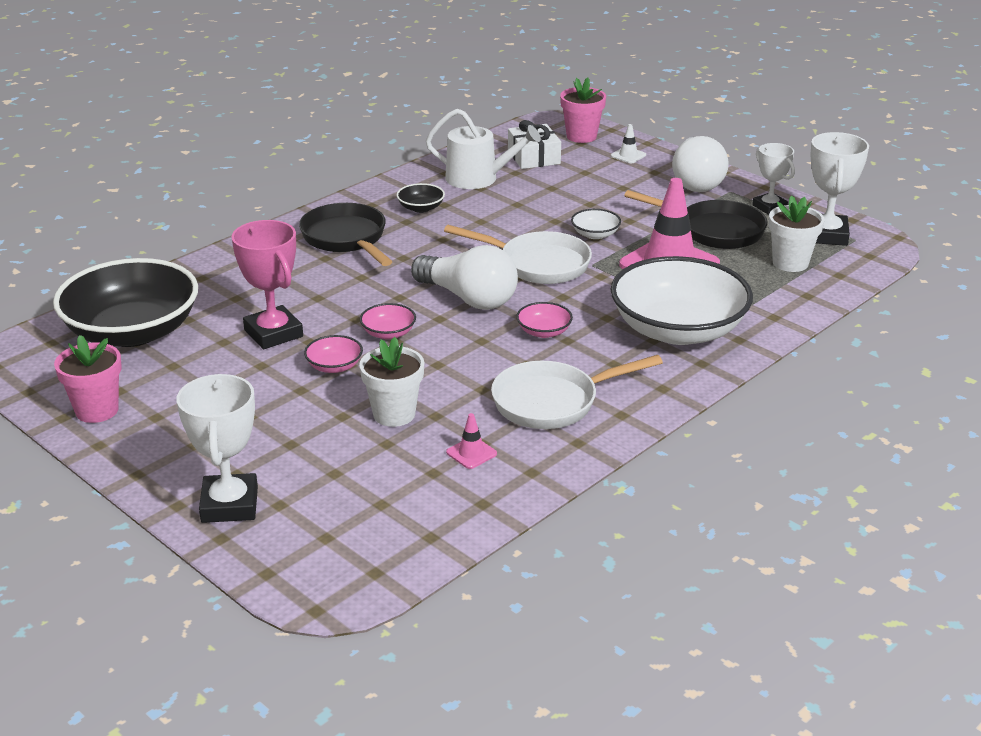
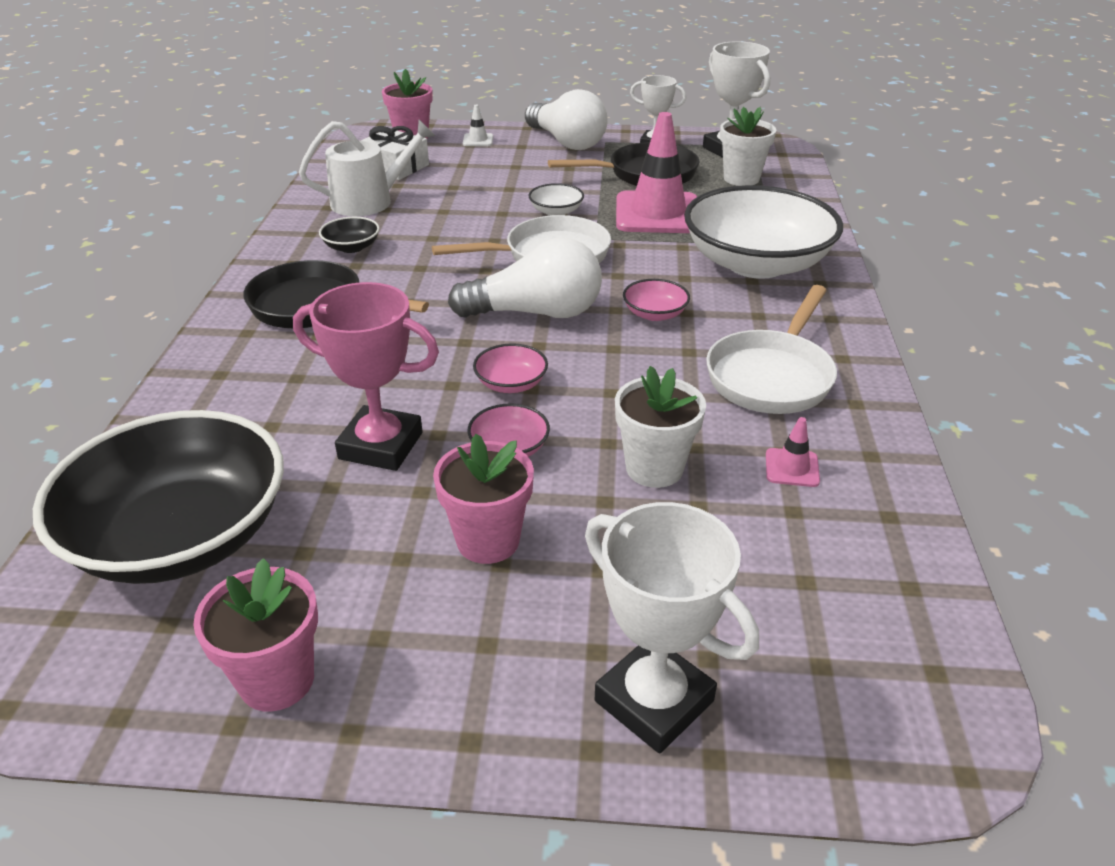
camera: 40 degrees left, 5 degrees up
none -> pink flower pot [433,434,534,564]

